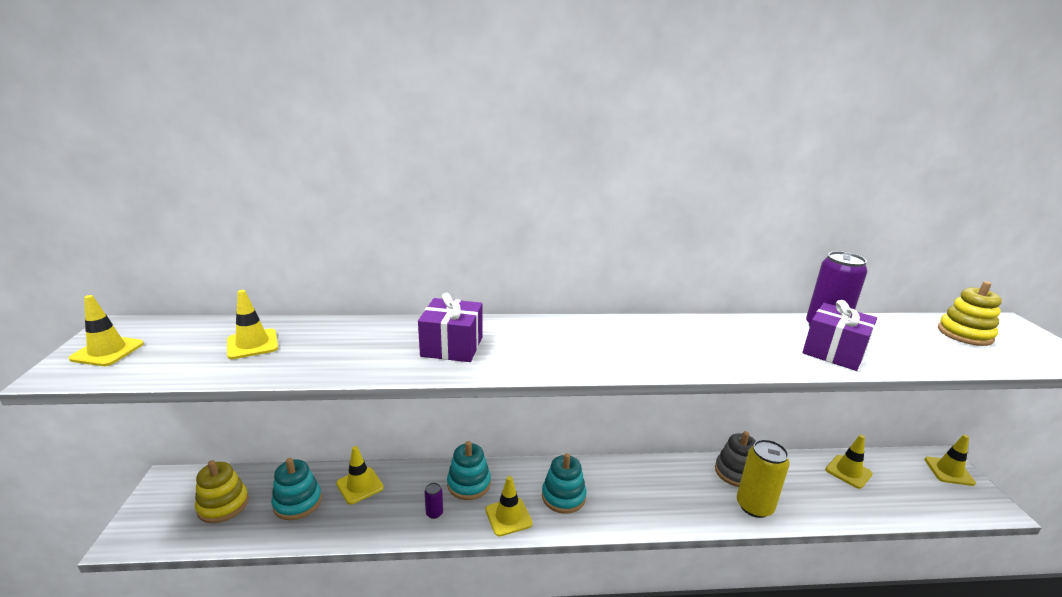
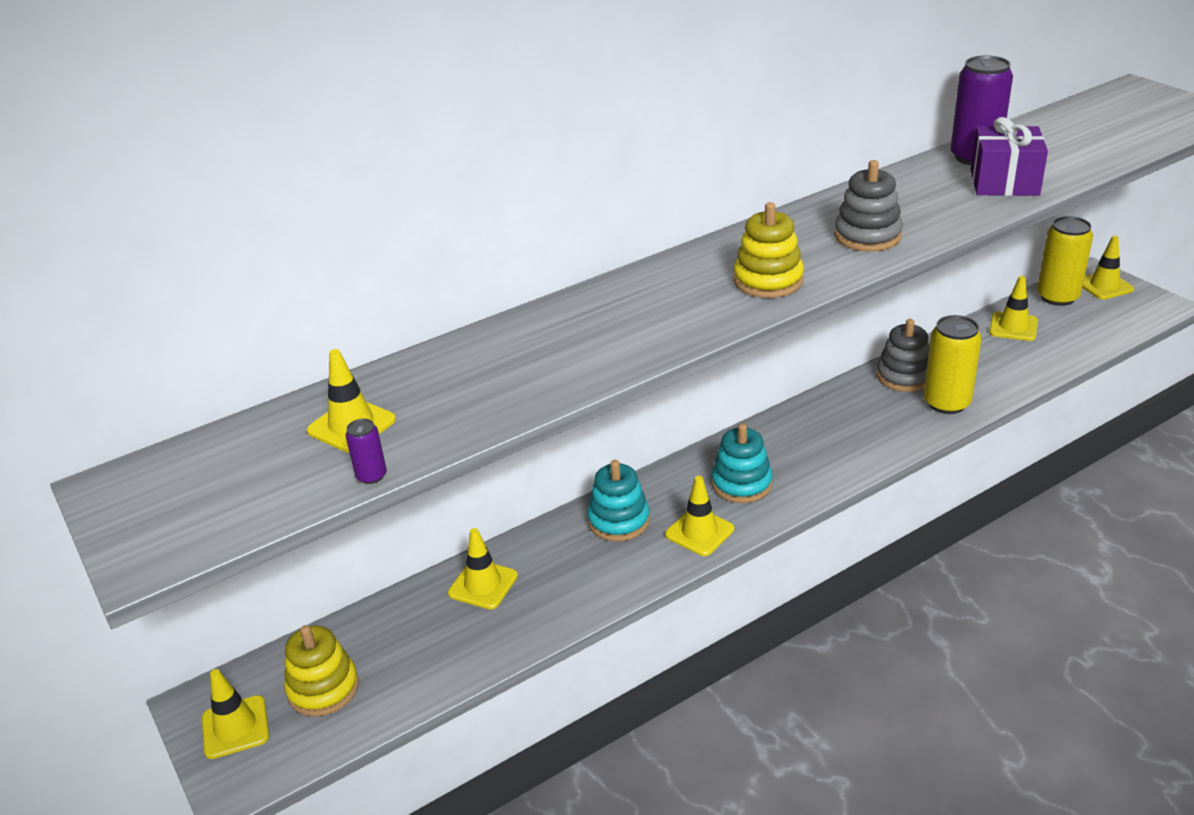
camera: 25 degrees left, 10 degrees up
yellow traffic cone [69,295,144,366] -> yellow traffic cone moved to [202,669,269,759]
turquoise stacking toy [271,458,322,520] -> none
purple gift [418,293,483,362] -> none
purple can [424,483,443,519] -> purple can moved to [345,419,387,484]
yellow stacking toy [938,281,1002,346] -> yellow stacking toy moved to [734,202,804,298]
none -> grey stacking toy [834,160,903,252]
none -> yellow can [1037,216,1093,306]

